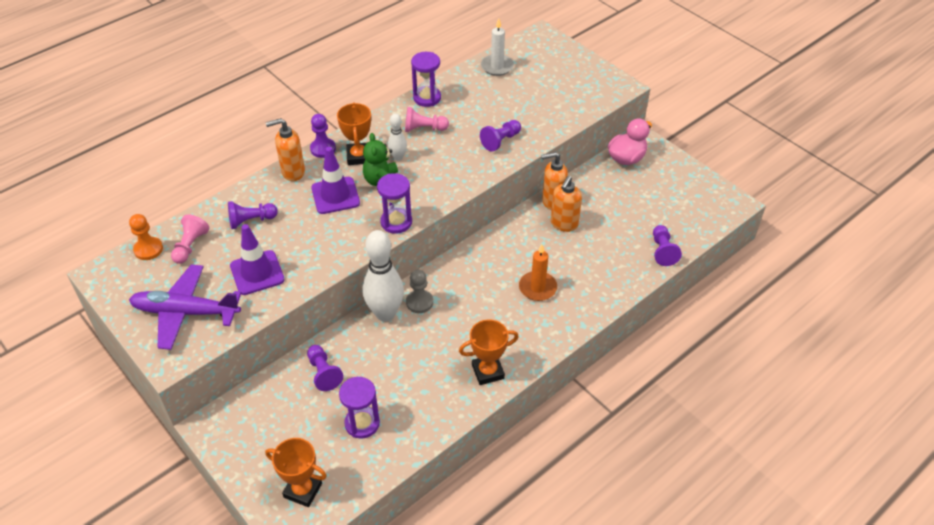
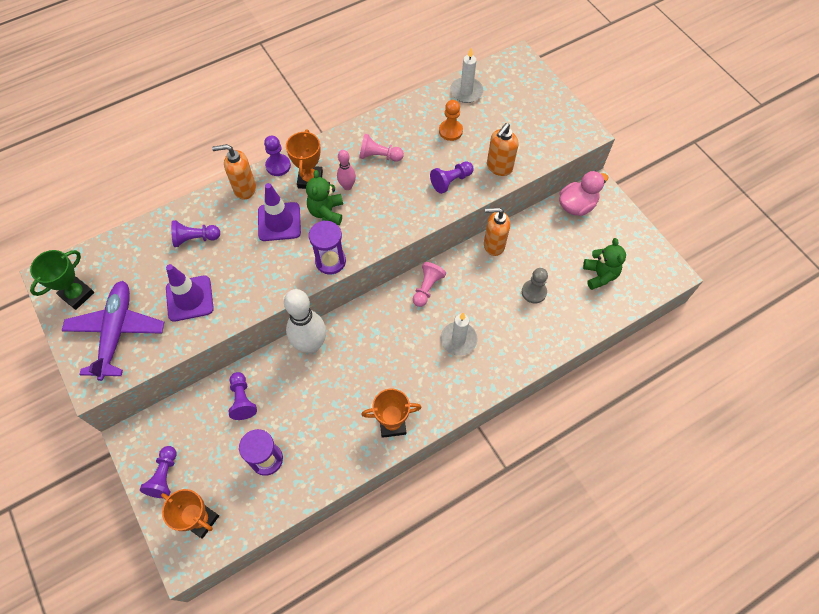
camera: 10 degrees right, 15 degrees up
orange pawn [129,214,163,260] -> orange pawn moved to [439,100,463,141]
purple plane [129,265,242,350] -> purple plane turned 75 degrees clockwise [62,281,164,381]
pink pawn [171,215,209,264] -> pink pawn moved to [413,262,446,307]
white bowling pin [388,113,407,161] -> pink bowling pin [337,150,356,190]
grey pawn [406,270,433,313] -> grey pawn moved to [522,268,548,304]
purple hourglass [411,52,441,107] -> none
orange candle [519,244,557,301] -> white candle [441,313,477,356]
orange soap dispenser [551,176,582,232] -> orange soap dispenser moved to [487,123,519,176]
purple pawn [653,225,682,266] -> purple pawn moved to [140,446,177,498]
none -> green trophy [30,250,94,310]
none -> green teddy bear [583,238,626,290]

